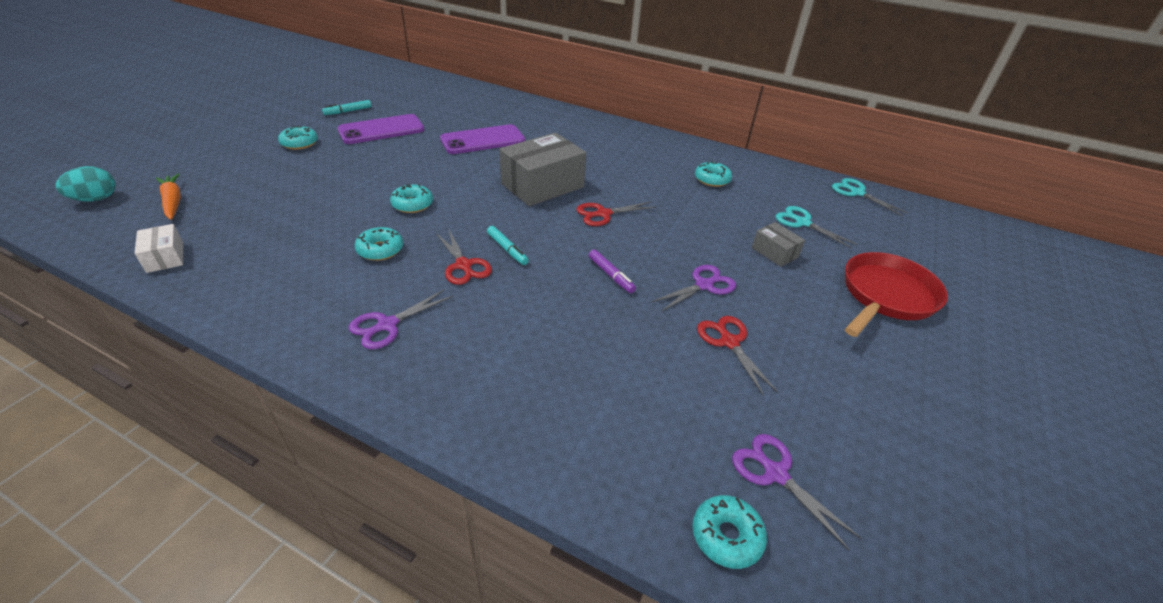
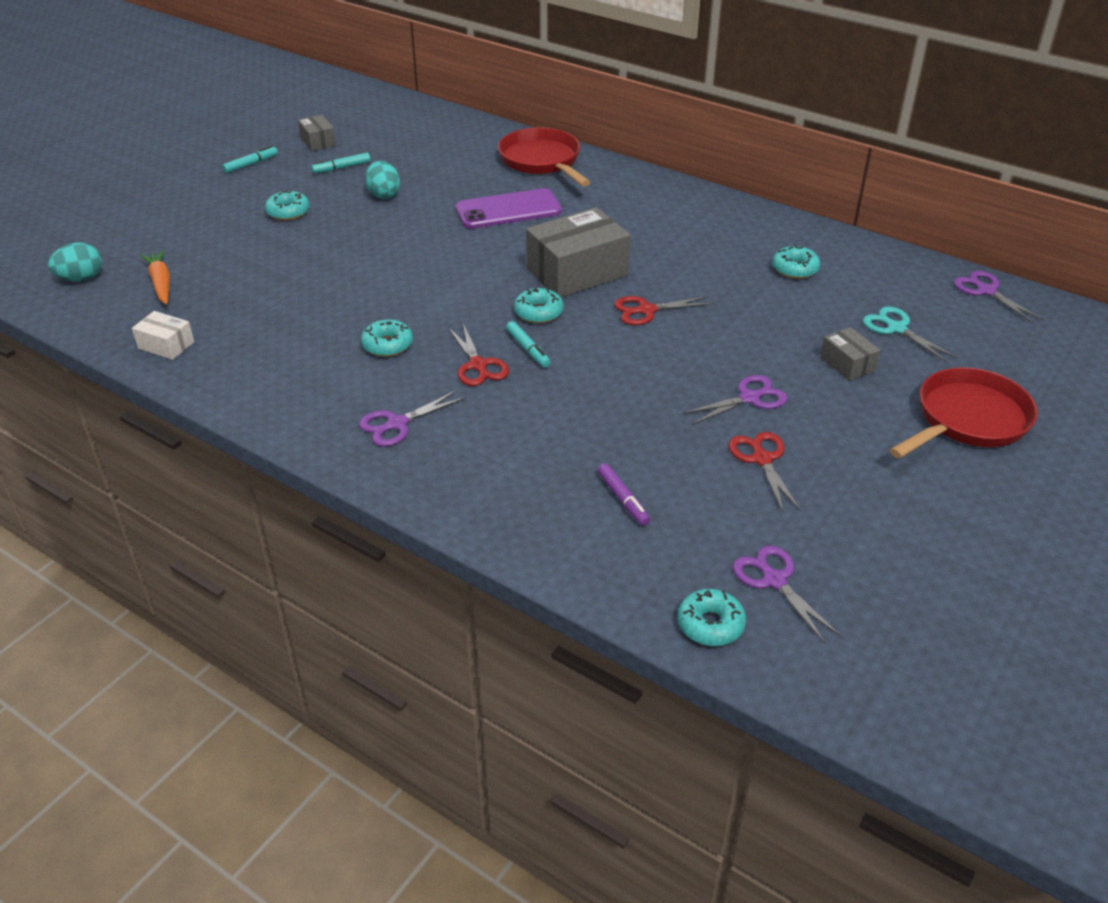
camera: 10 degrees right, 0 degrees up
white box [135,224,183,273] -> white box turned 45 degrees counterclockwise [132,311,194,360]
purple phone [338,114,424,144] -> turquoise egg [365,161,400,199]
turquoise donut [390,184,433,213] -> turquoise donut moved to [514,288,564,323]
purple marker [589,250,636,293] -> purple marker moved to [597,463,650,526]
turquoise scissors [832,178,908,216] -> purple scissors [954,271,1044,324]
none -> turquoise marker [223,146,278,173]
none -> grey box [298,114,336,151]
none -> red pan [498,127,591,186]

